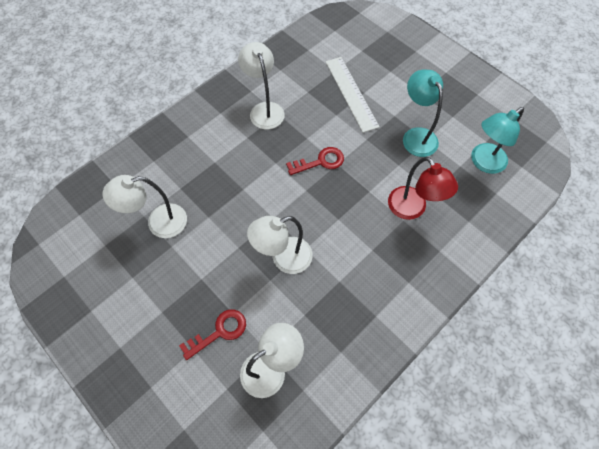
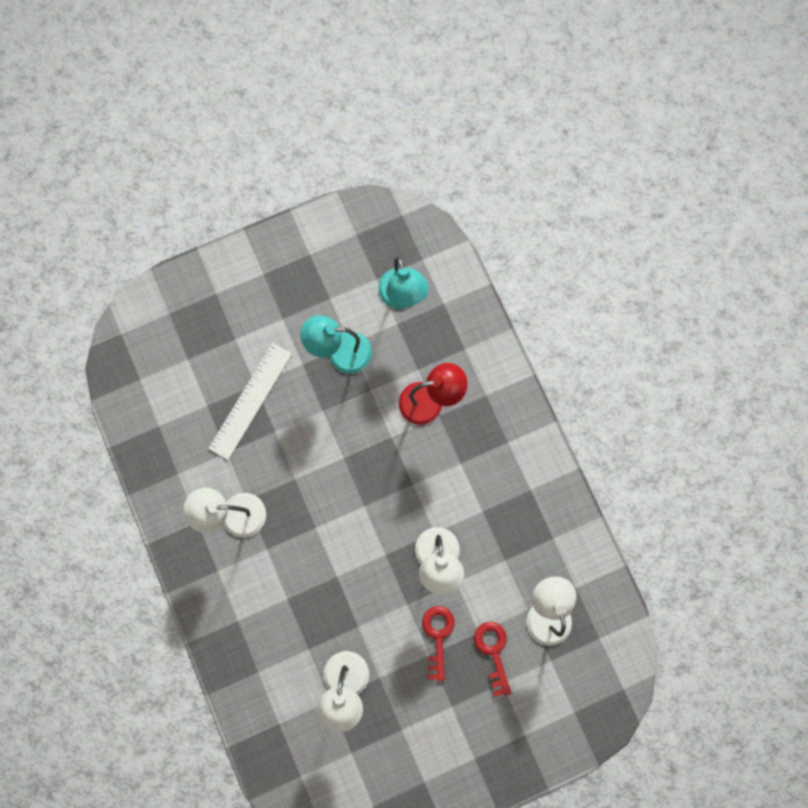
camera: 70 degrees left, 15 degrees up
red key [286,147,344,175] -> red key moved to [422,606,455,681]
white ruler [326,57,380,133] -> white ruler turned 60 degrees counterclockwise [208,343,292,460]

